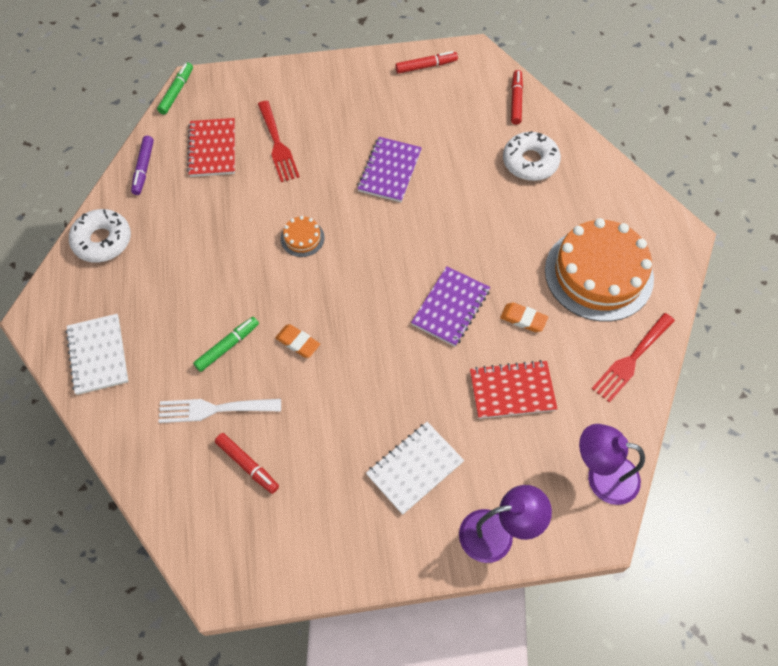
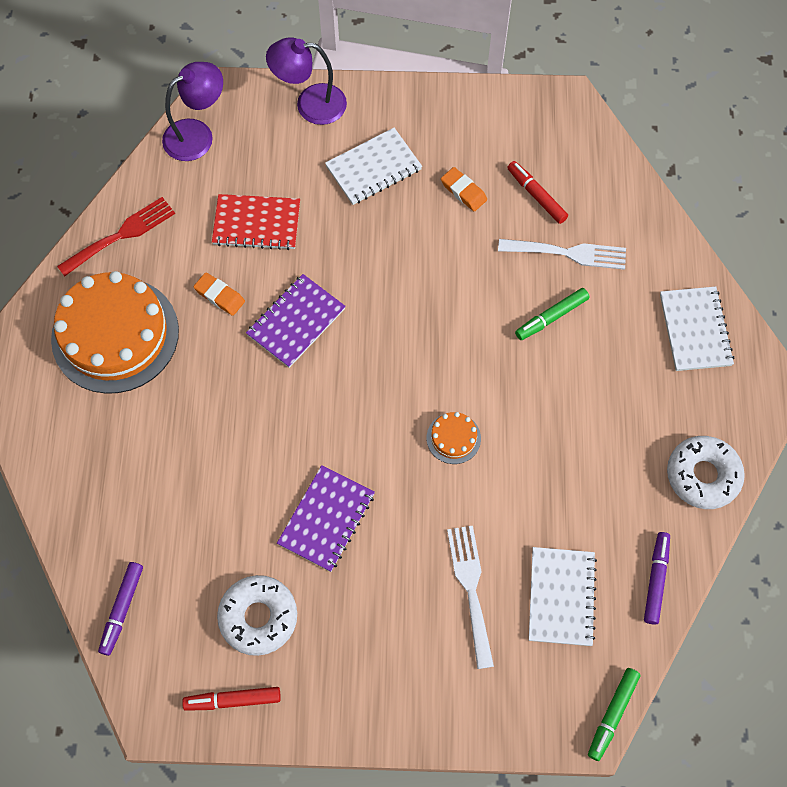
camera: 170 degrees left, 5 degrees up
red notebook [187,118,235,177] -> white notebook [529,547,597,646]
red fork [258,101,300,182] -> white fork [447,526,494,669]
orange eraser [275,324,320,358] -> orange eraser moved to [441,167,487,211]
white donut [503,131,561,181] -> white donut moved to [217,575,297,656]
red marker [511,70,523,125] -> purple marker [98,562,143,656]
purple lamp [579,424,645,505] -> purple lamp turned 60 degrees counterclockwise [162,62,223,161]

